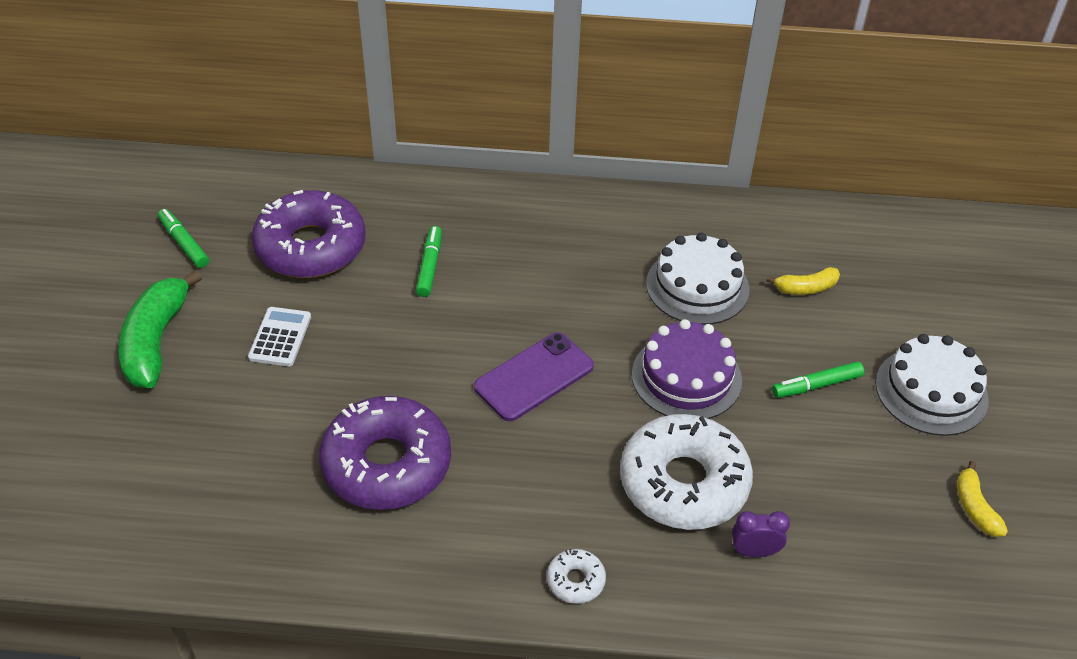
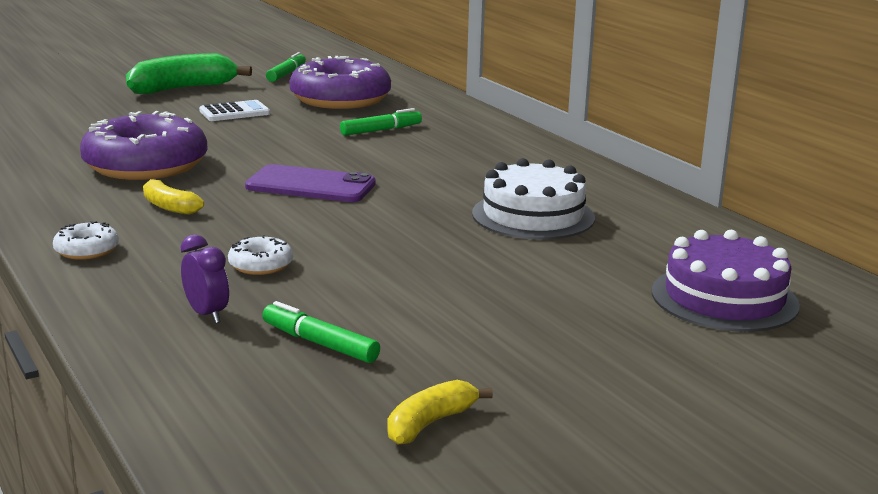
camera: 55 degrees right, 25 degrees down
white donut [620,414,753,530] -> white donut [228,235,293,275], size x0.42
purple cake [632,319,742,419] -> purple cake moved to [652,230,800,332]
yellow banana [766,267,840,295] -> yellow banana moved to [143,179,204,215]
green marker [772,361,864,398] -> green marker moved to [262,301,380,363]
white cake [875,334,989,436] -> none

